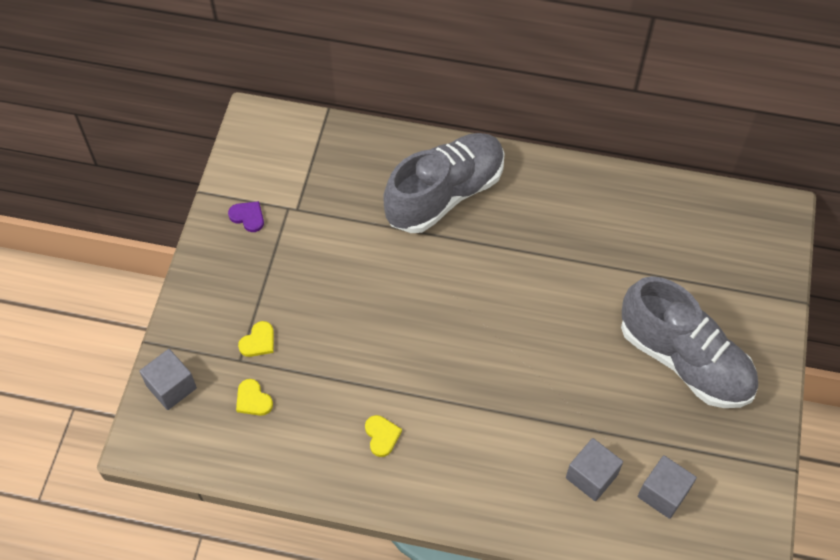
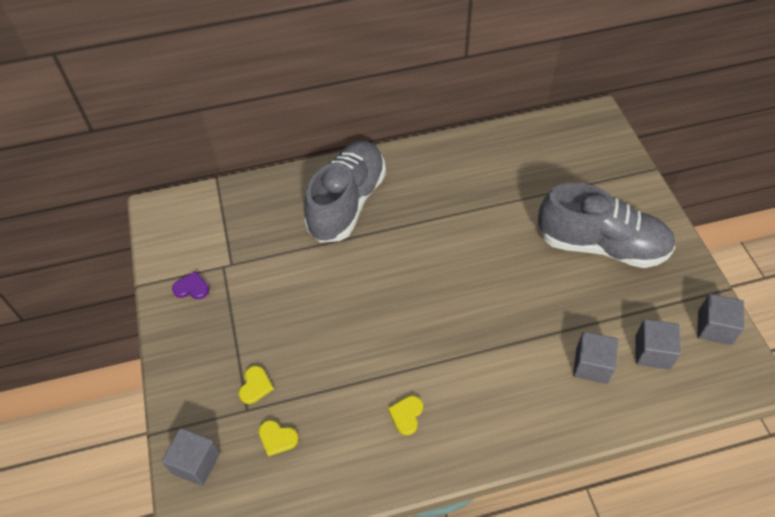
camera: 25 degrees left, 5 degrees down
yellow heart [365,415,402,457] -> yellow heart turned 120 degrees counterclockwise [388,396,423,435]
none -> grey cube [697,294,744,345]

